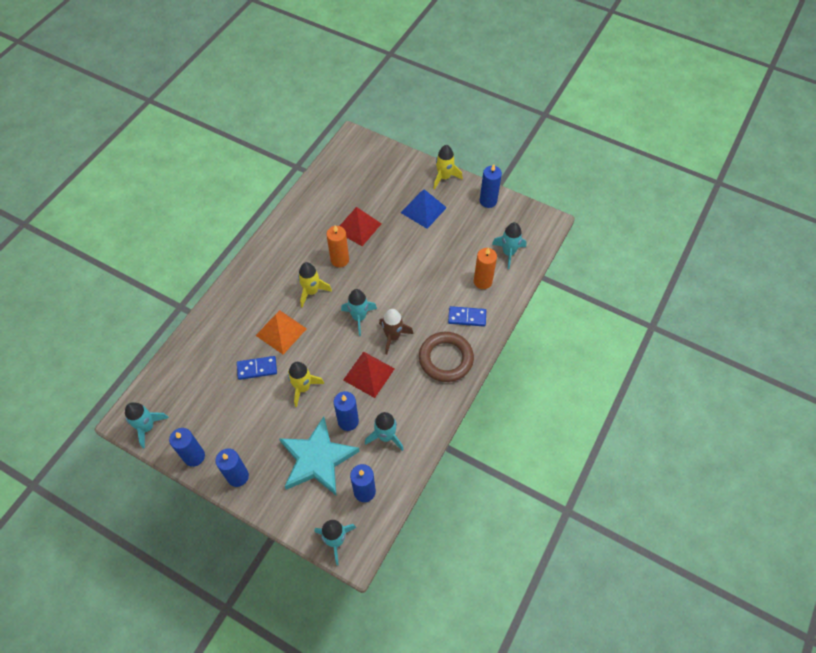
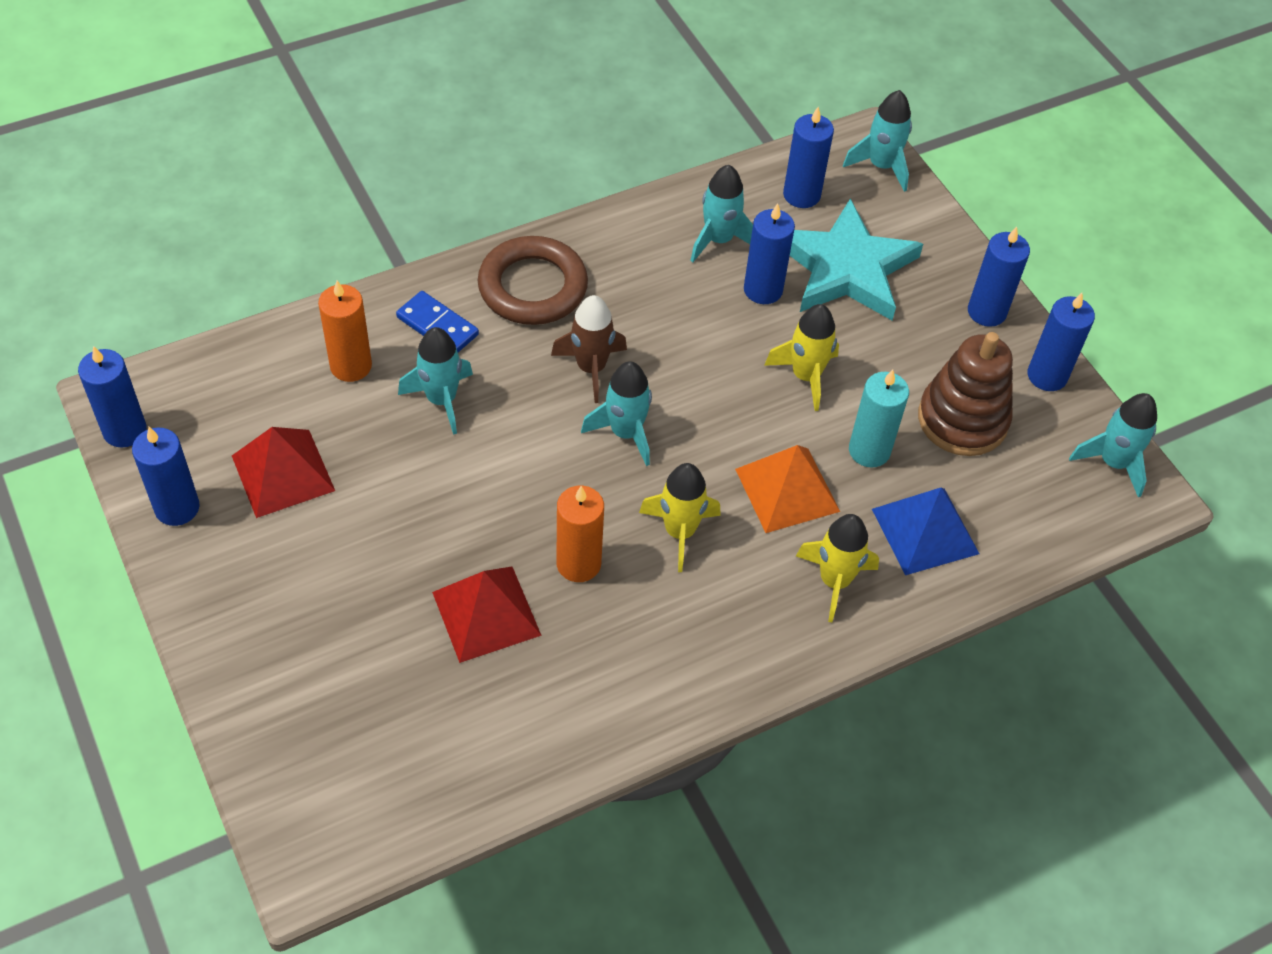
camera: 150 degrees left, 5 degrees down
blue domino [237,356,277,380] -> turquoise candle [849,370,909,468]
red pyramid [343,351,395,398] -> red pyramid moved to [232,427,335,518]
blue pyramid [401,189,447,229] -> blue pyramid moved to [872,487,979,575]
yellow rocket [434,145,463,190] -> yellow rocket moved to [796,514,879,622]
turquoise rocket [492,222,526,269] -> turquoise rocket moved to [398,327,473,435]
none -> blue candle [78,346,146,447]
none -> brown stacking toy [918,332,1013,456]

